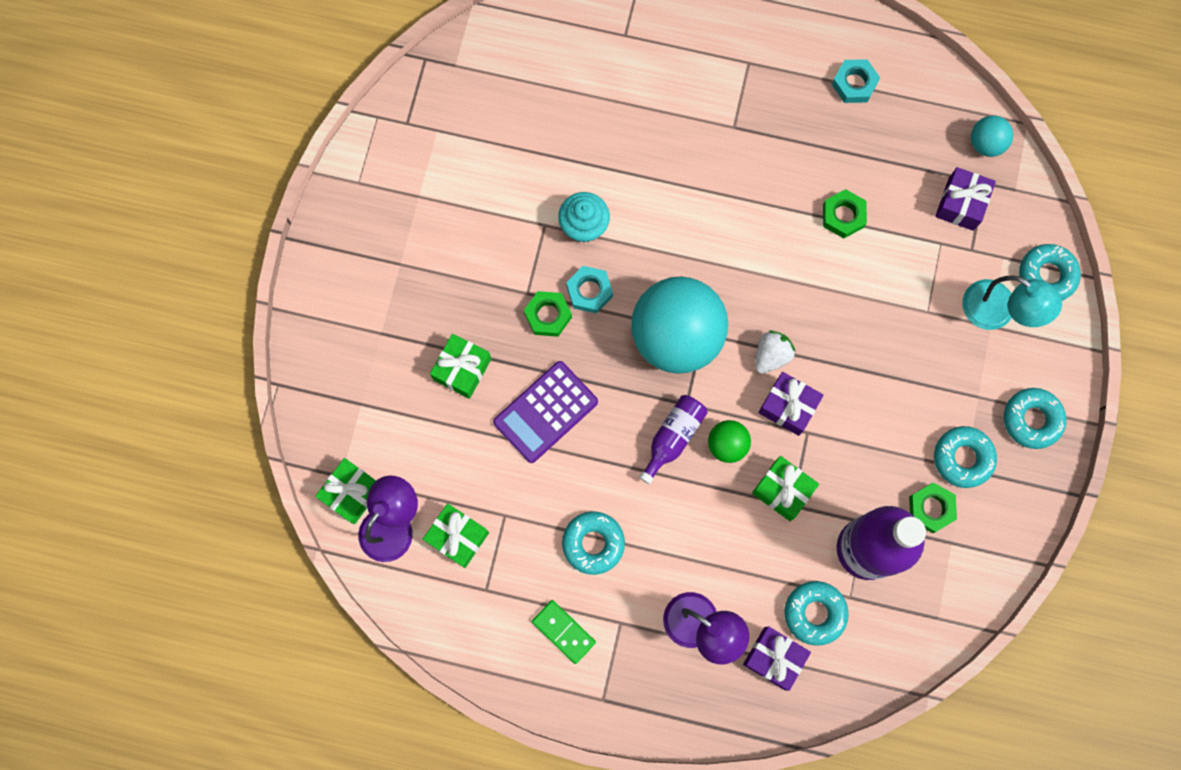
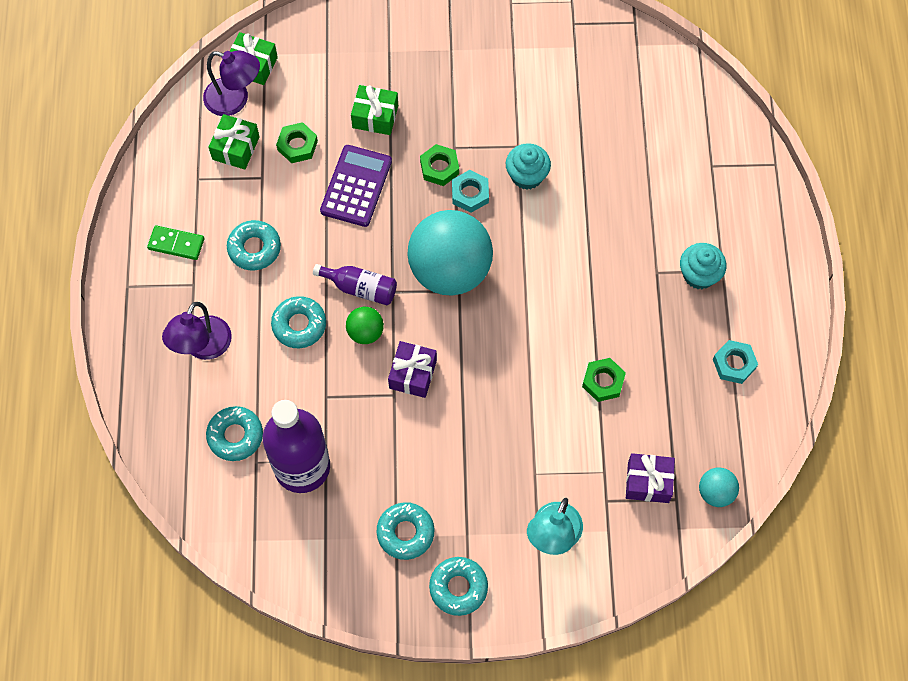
camera: 75 degrees right, 10 degrees down
purple calculator [493,361,598,463] -> purple calculator turned 75 degrees clockwise [320,145,392,227]
green domino [532,600,596,664] -> green domino turned 75 degrees clockwise [147,225,204,260]
purple gift [743,626,811,691] -> none
green gift [752,456,819,521] -> none
white strawberry [755,331,795,374] -> none
green nut [909,482,957,533] -> green nut moved to [276,122,318,163]
turquoise donut [1019,244,1081,301] -> turquoise donut moved to [271,296,326,348]
none -> turquoise cupcake [680,243,726,289]

